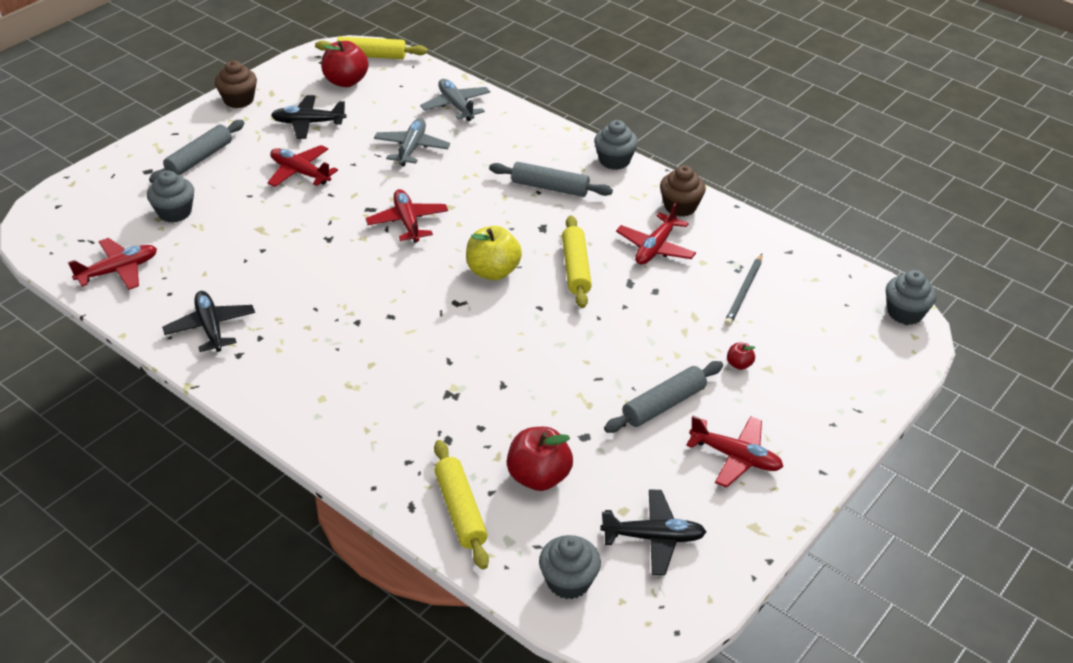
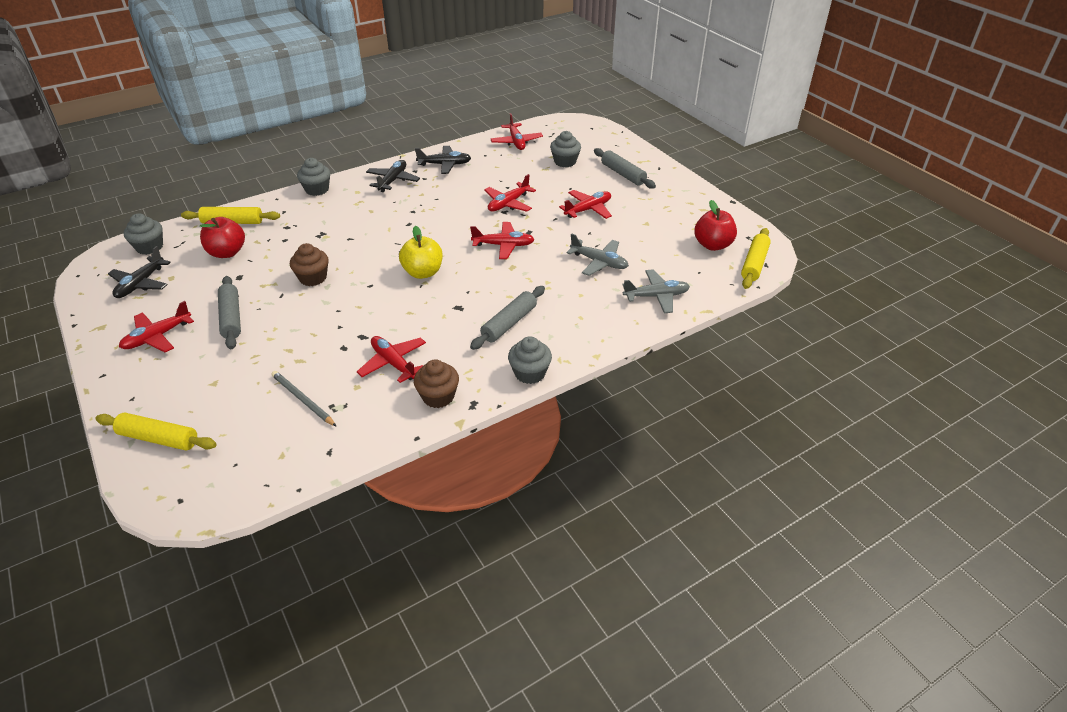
camera: 110 degrees right, 0 degrees up
brown cupcake [215,60,257,108] -> brown cupcake moved to [290,243,329,286]
black plane [271,95,346,139] -> black plane moved to [366,160,420,192]
yellow rolling pin [562,215,592,308] -> yellow rolling pin moved to [95,413,217,451]
red apple [727,343,755,370] -> none
grey cupcake [886,270,936,325] -> grey cupcake moved to [297,158,330,196]
none -> red plane [484,174,536,212]

